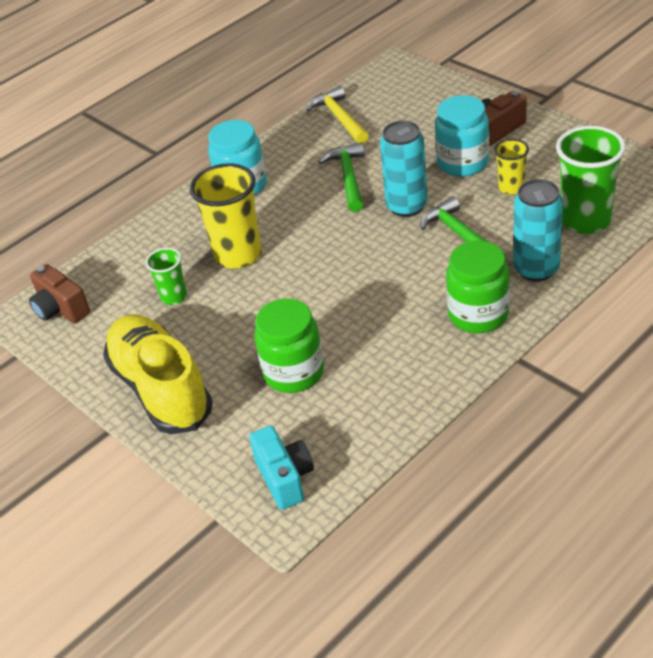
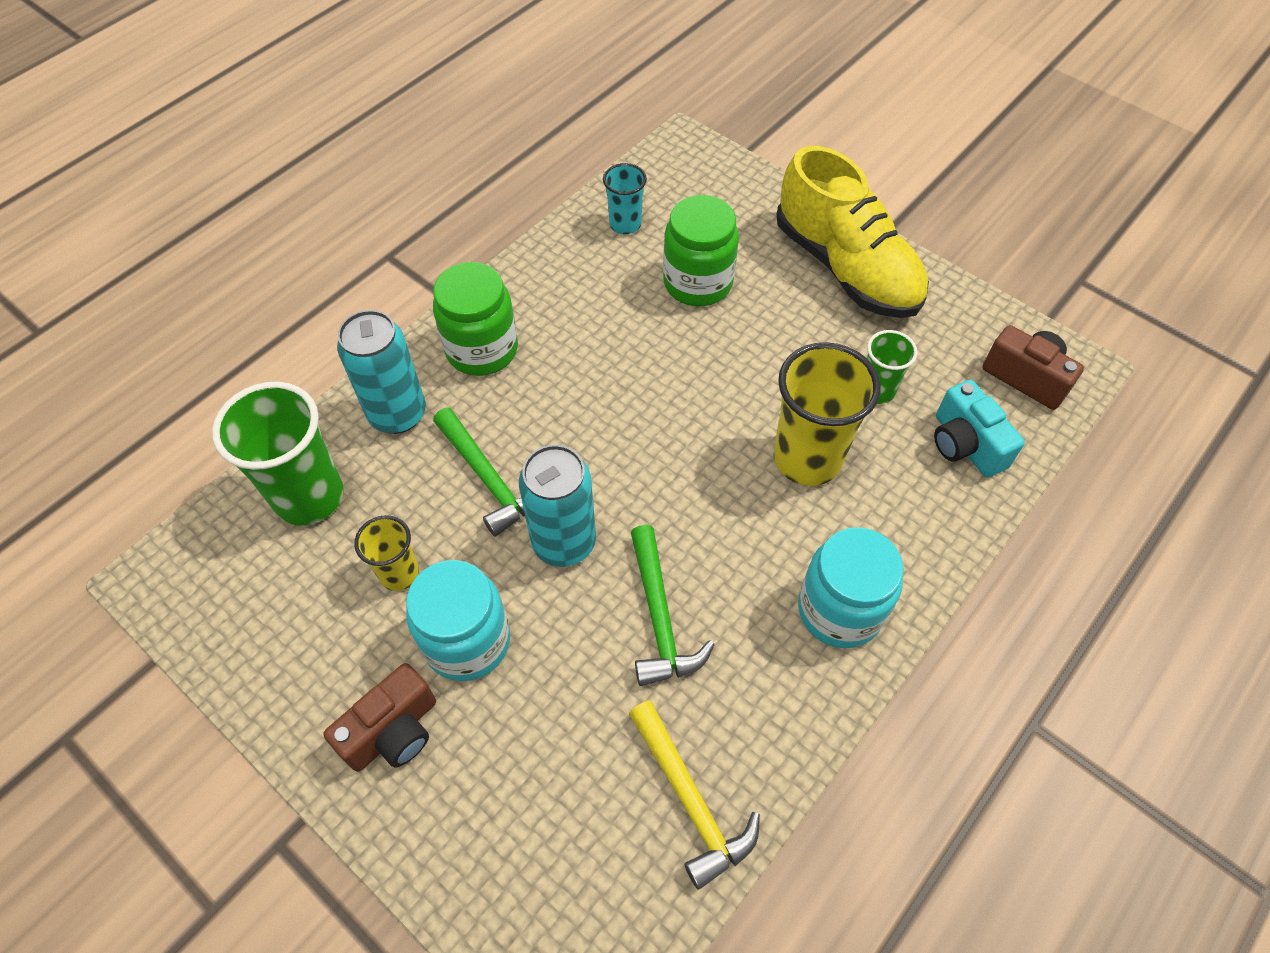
camera: 170 degrees right, 15 degrees up
turquoise camera [249,426,314,510] -> turquoise camera moved to [934,380,1025,478]
none -> turquoise cup [603,163,647,234]

